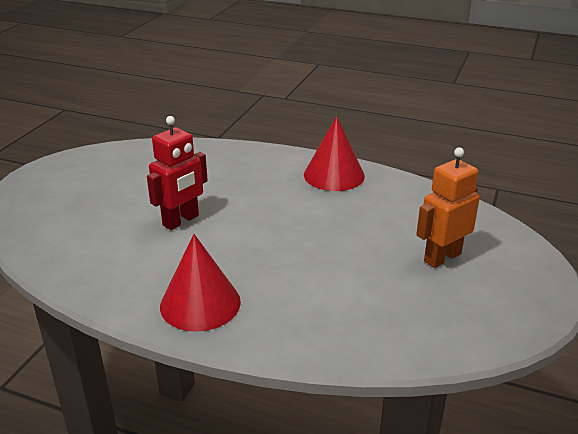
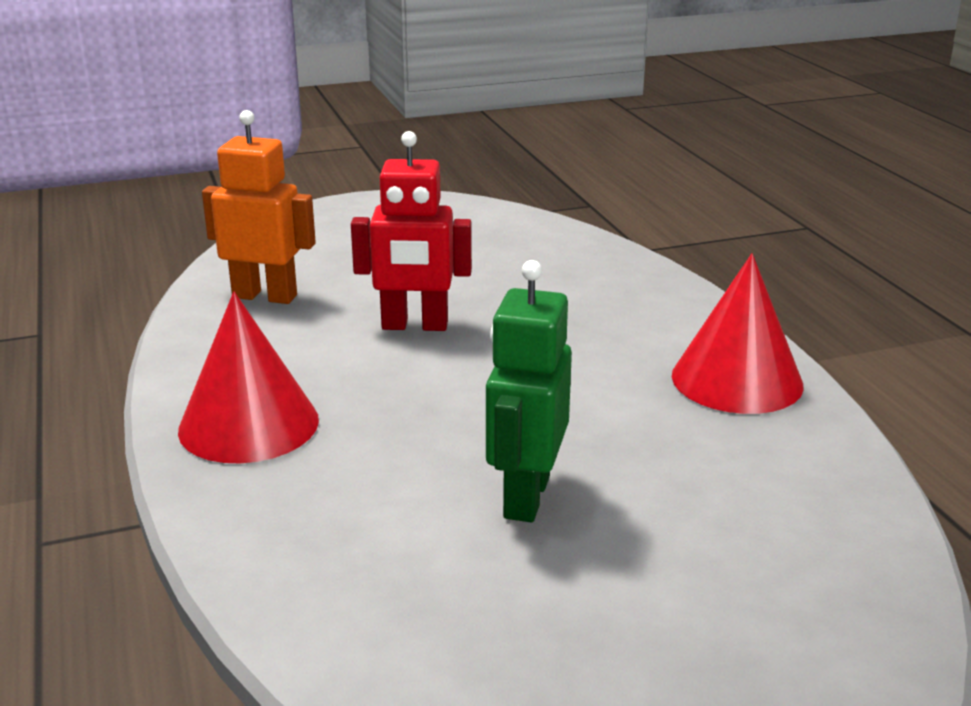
camera: 50 degrees right, 5 degrees down
orange robot [416,148,480,268] -> orange robot moved to [202,110,316,304]
none -> green robot [486,260,572,522]

